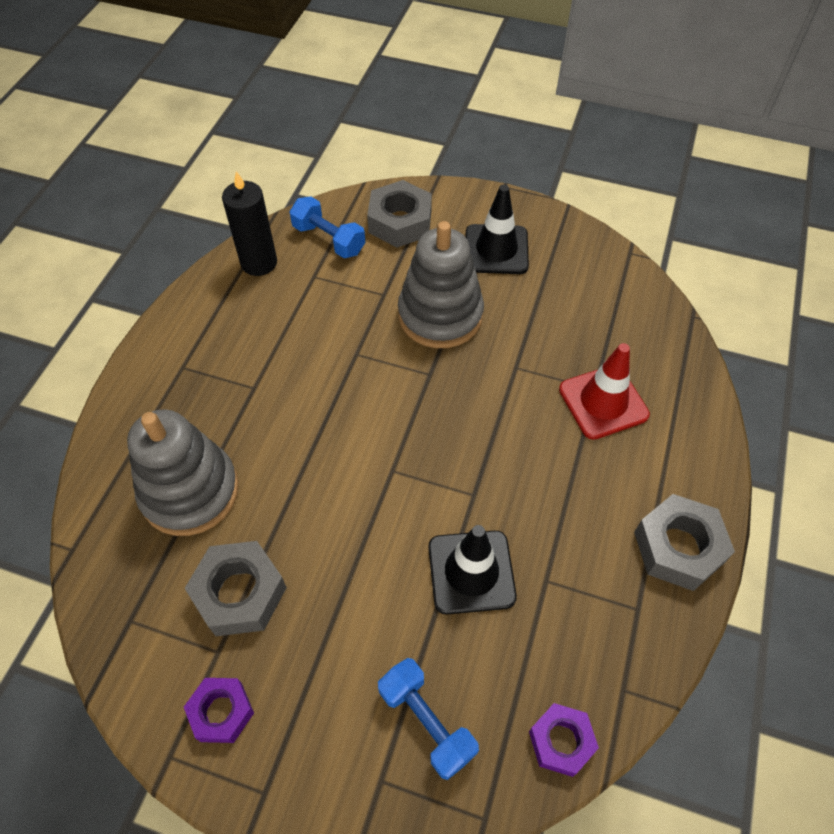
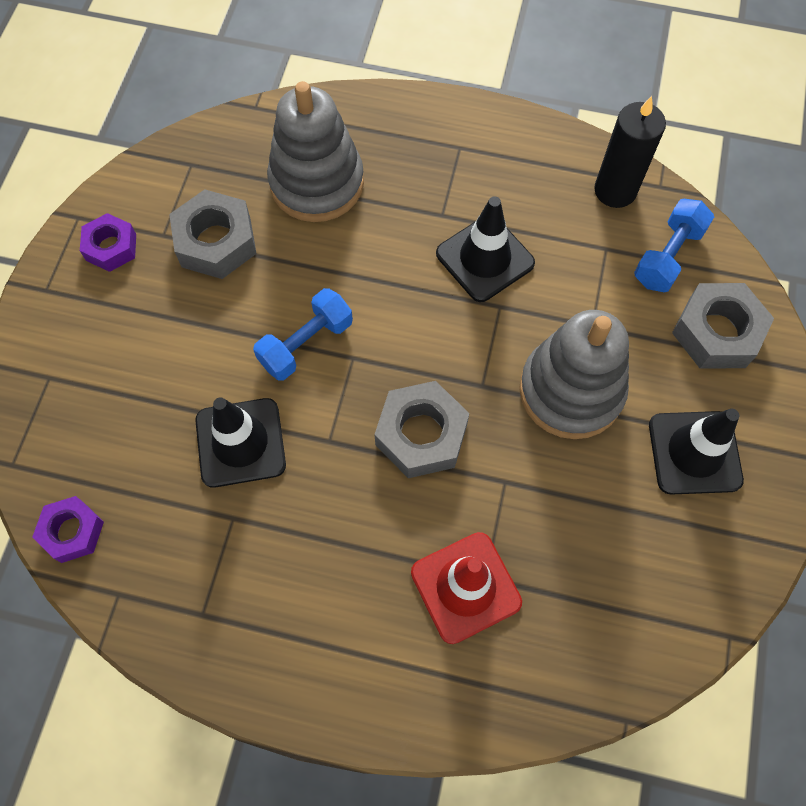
camera: 85 degrees right, 10 degrees up
blue dumbbell [378,658,479,780] -> blue dumbbell moved to [253,288,353,381]
grey nut [634,494,735,591] -> grey nut moved to [374,381,469,478]
none -> black traffic cone [436,196,535,302]

